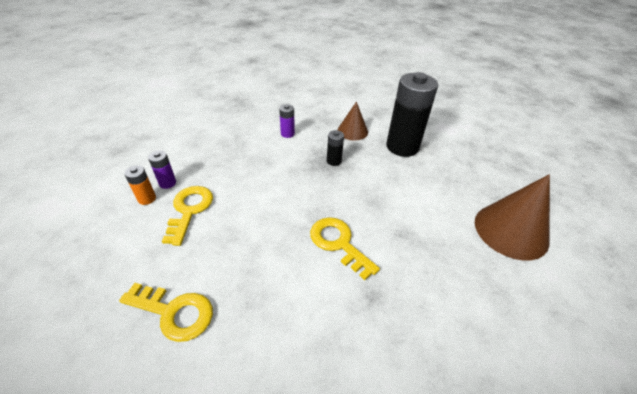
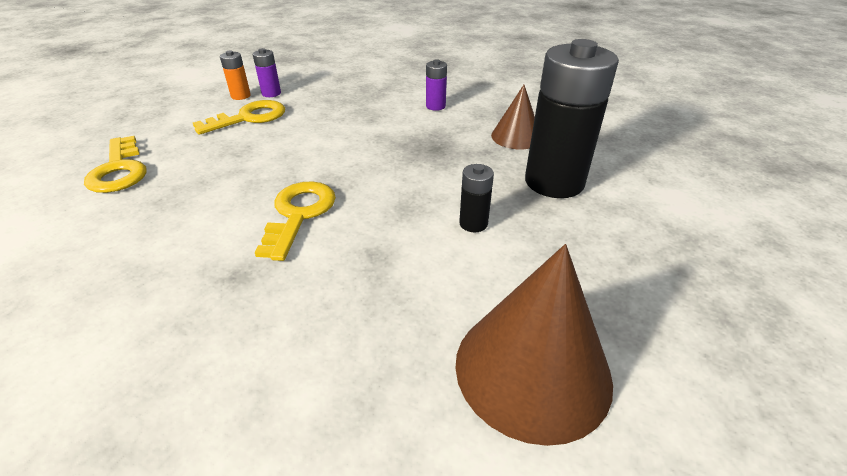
camera: 50 degrees right, 5 degrees down
black battery [327,130,344,166] -> black battery moved to [459,164,494,232]

